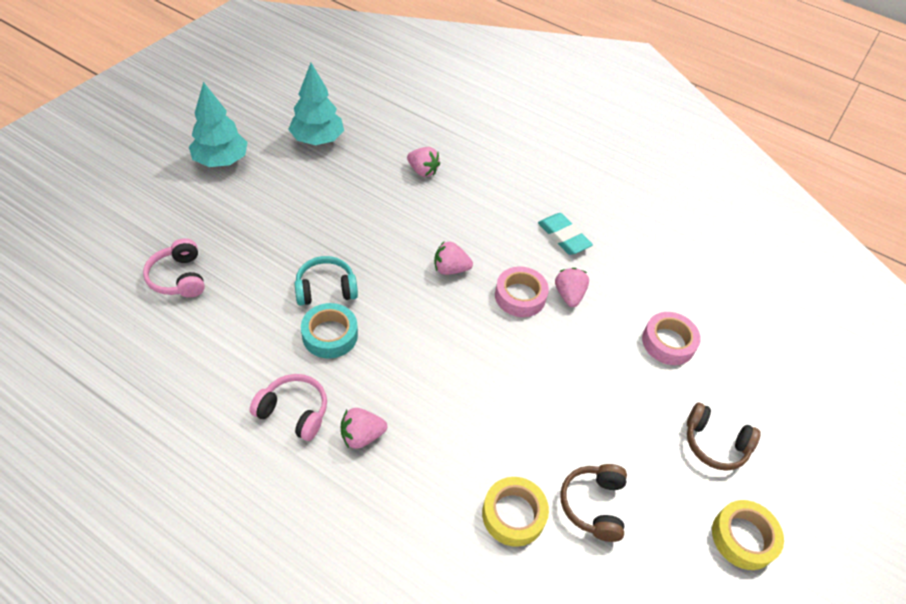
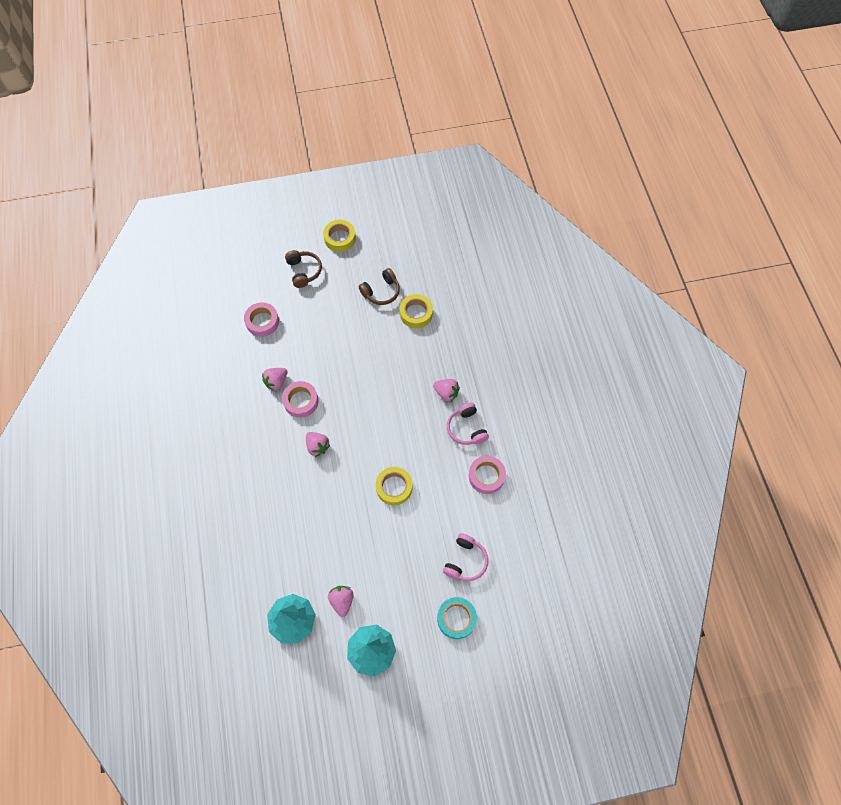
camera: 130 degrees left, 15 degrees up
turquoise headphones [294,256,358,306] -> yellow tape [376,467,413,505]
turquoise tape [301,303,358,359] -> turquoise tape moved to [437,597,477,639]
pink strawberry [407,147,440,177] -> pink strawberry moved to [328,586,354,617]
turquoise eraser [538,213,593,255] -> none
none -> pink tape [469,456,506,494]

